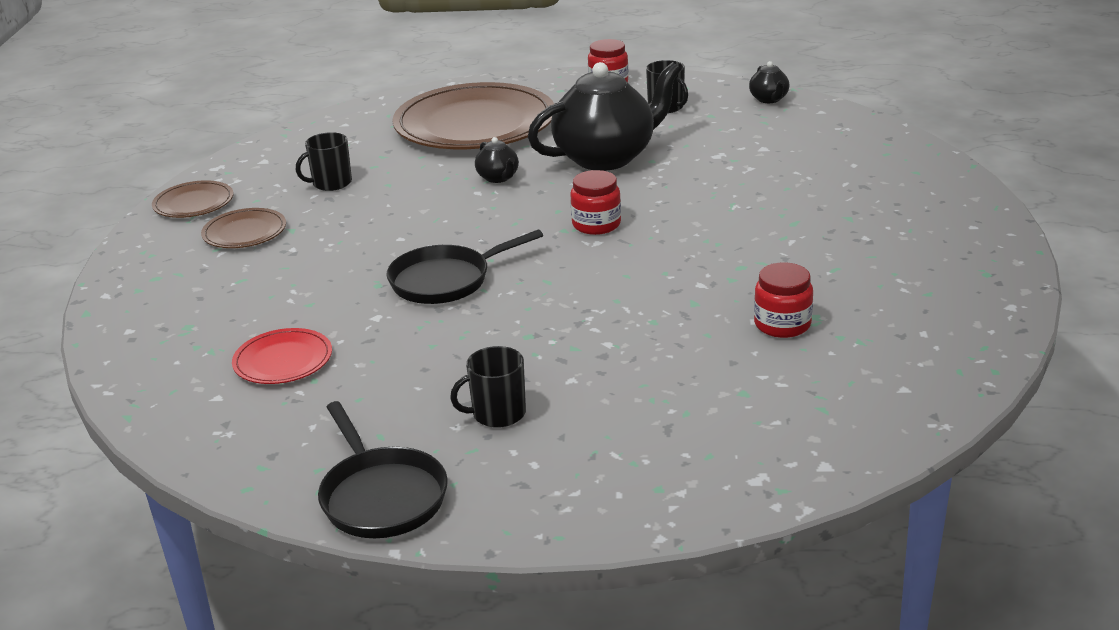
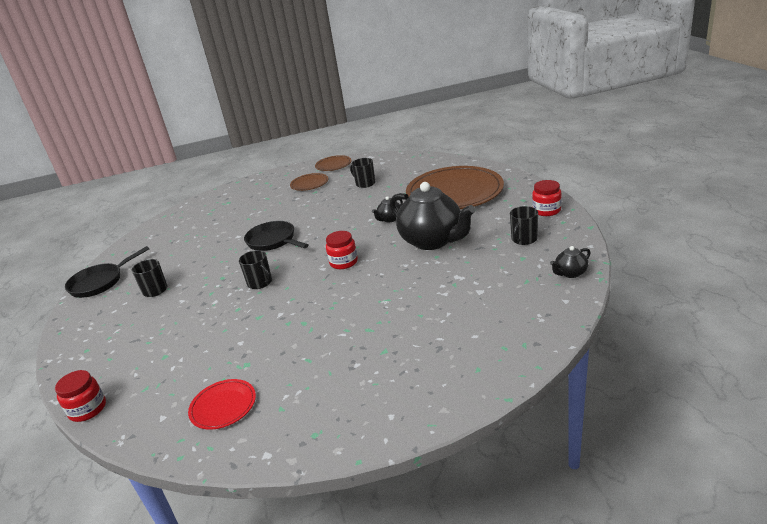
camera: 75 degrees right, 0 degrees up
red plate [232,328,332,384] -> red plate moved to [188,379,256,430]
red jar [754,262,813,338] -> red jar moved to [55,370,106,422]
none -> black mug [239,250,272,289]

